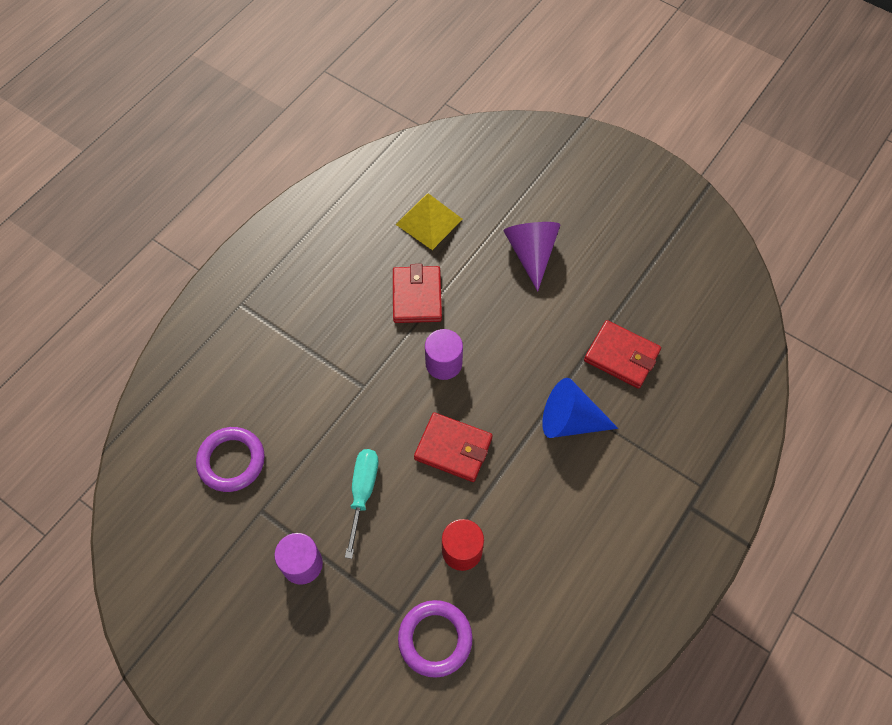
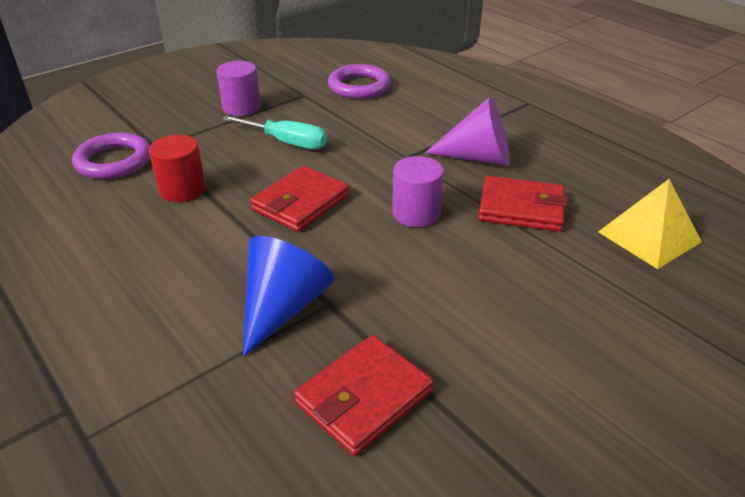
camera: 105 degrees right, 25 degrees down
purple cone [503,222,560,291] -> purple cone moved to [425,96,510,166]

